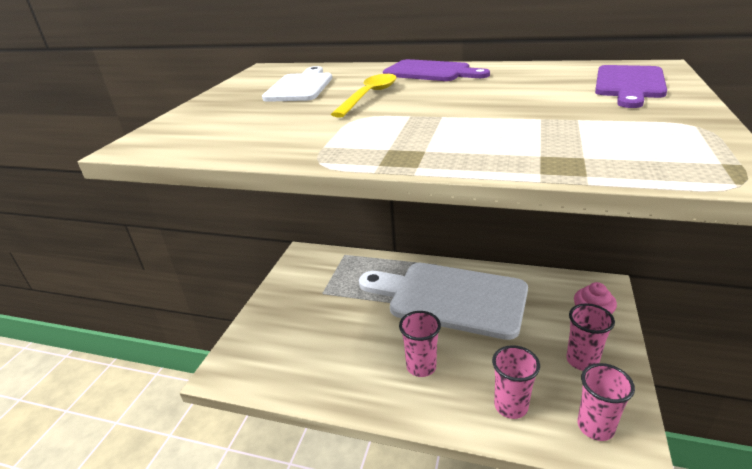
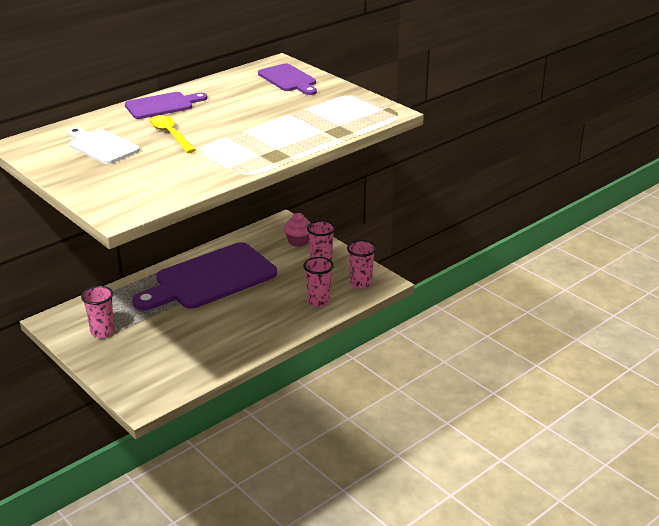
camera: 60 degrees left, 0 degrees up
white cutting board [359,263,528,340] -> purple cutting board [132,242,277,311]
pink cup [399,311,441,377] -> pink cup moved to [81,286,115,338]

